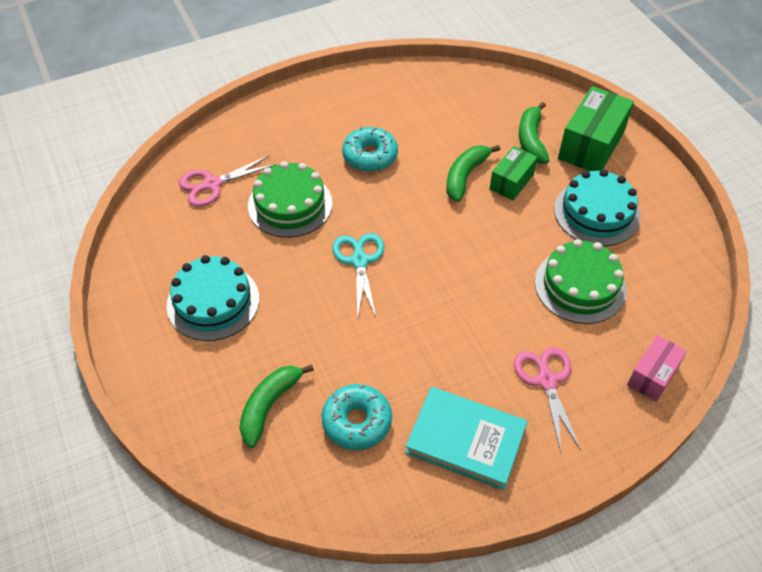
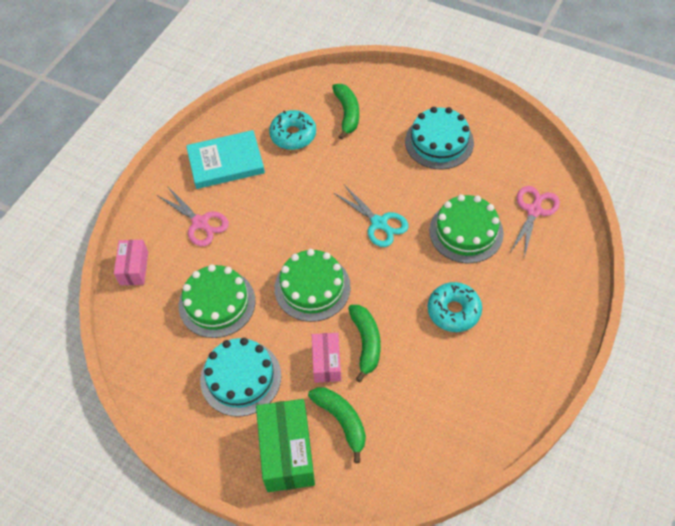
camera: 145 degrees right, 5 degrees up
green box [490,146,537,200] -> pink box [312,333,341,383]
none -> green cake [274,249,351,322]

